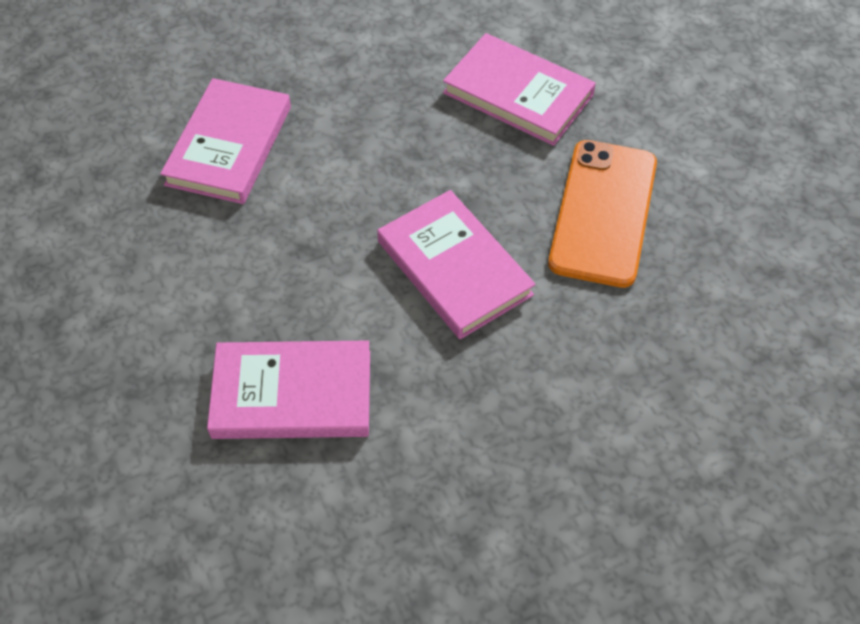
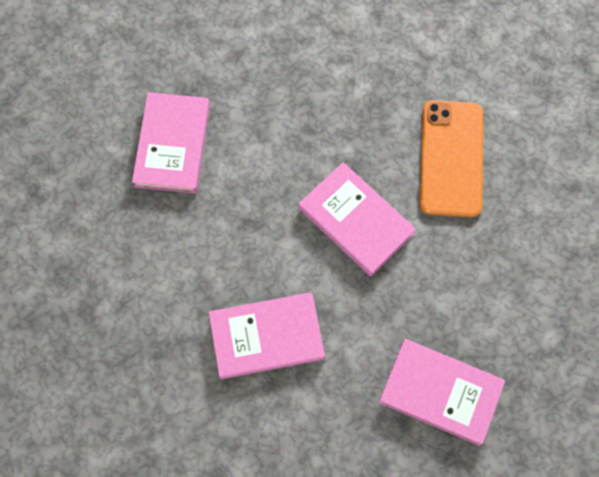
camera: 10 degrees left, 15 degrees up
pink book [443,33,596,146] -> pink book moved to [379,339,505,446]

